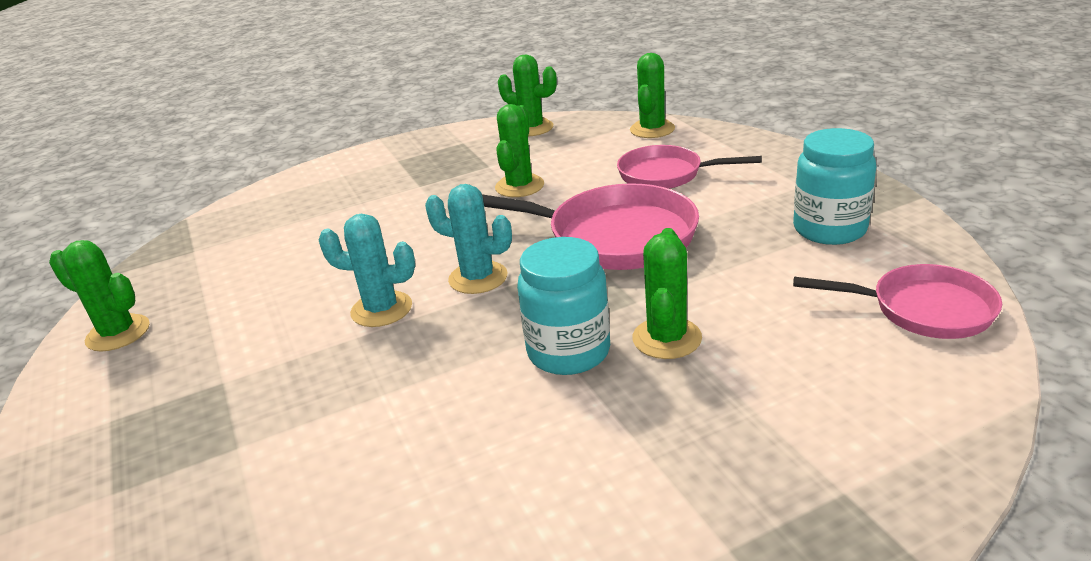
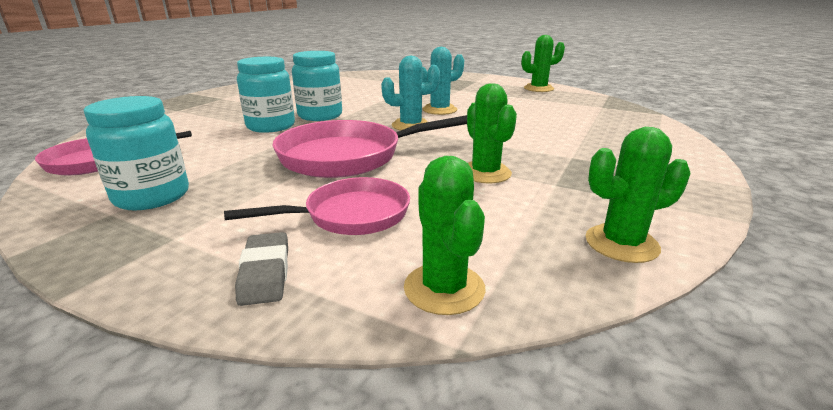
camera: 140 degrees right, 5 degrees down
green cactus [632,228,702,359] -> turquoise jar [237,57,295,133]
none -> grey eraser [235,232,288,306]

